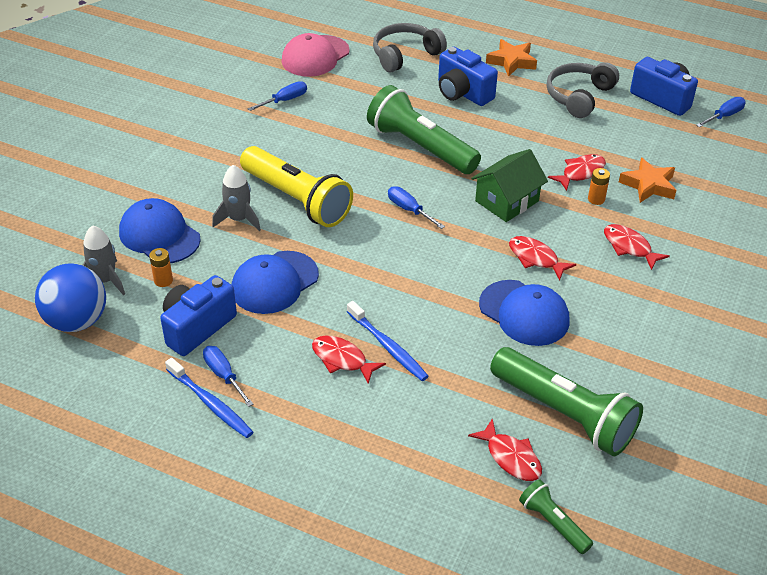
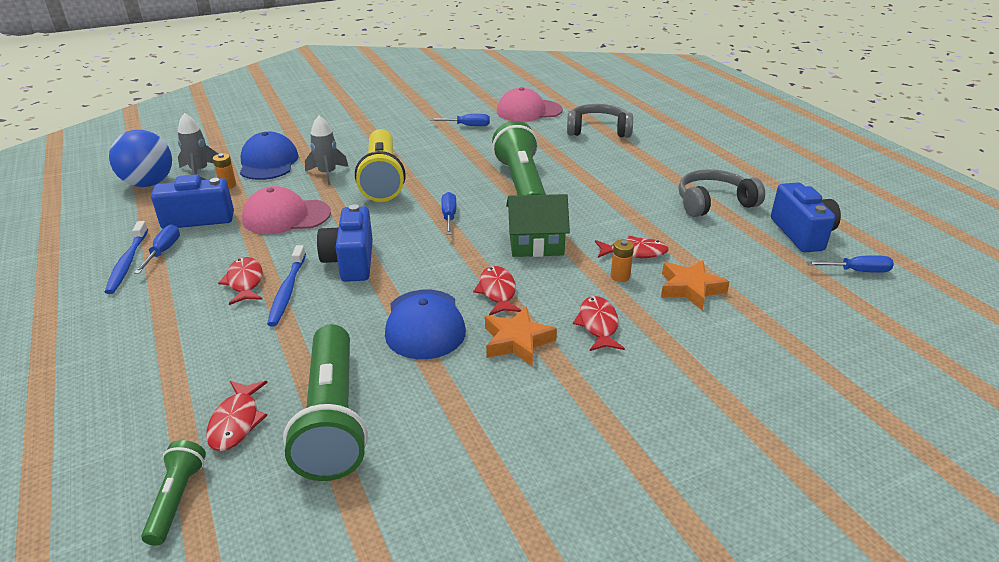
camera: 40 degrees right, 10 degrees down
blue cap [232,251,319,314] -> pink cap [242,186,331,234]
blue camera [438,47,498,106] -> blue camera moved to [317,204,373,282]
orange star [486,39,537,77] -> orange star moved to [485,307,557,366]

